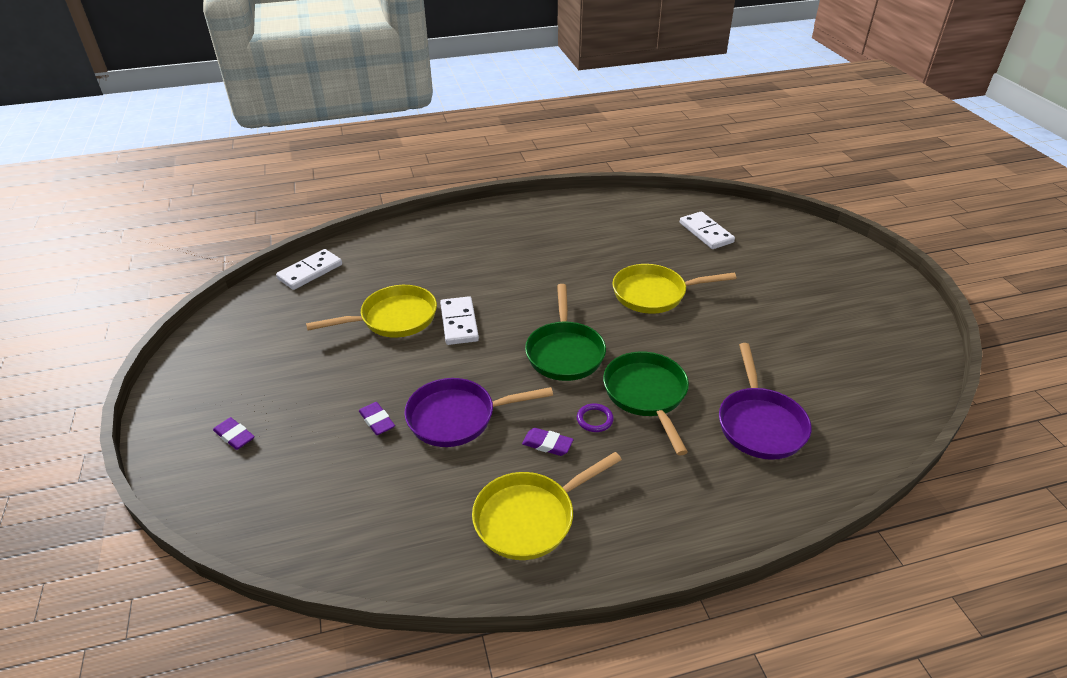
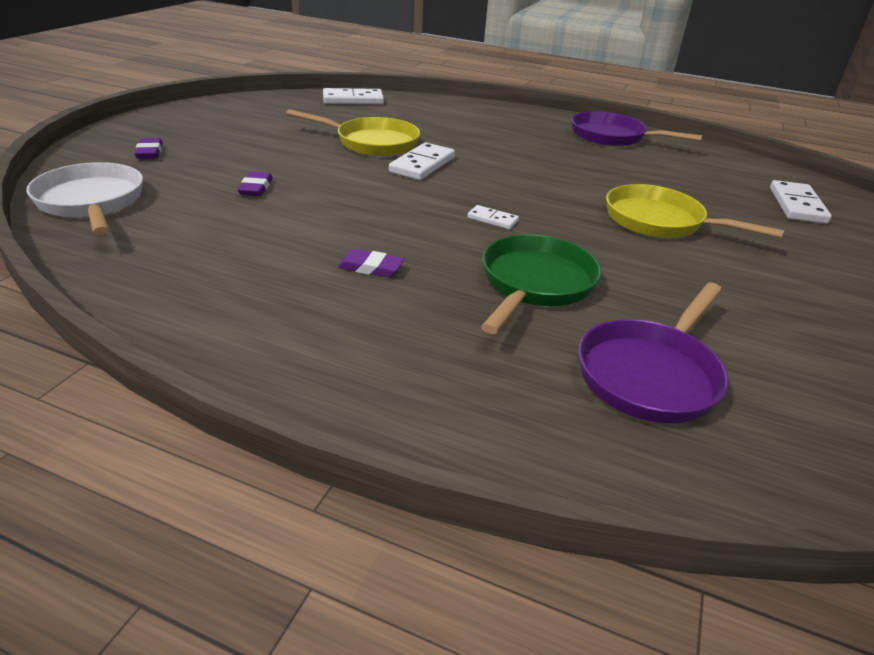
camera: 35 degrees right, 5 degrees down
purple pan [404,378,553,447] -> purple pan moved to [571,111,703,147]
yellow pan [472,452,622,560] -> none
purple eraser [522,428,573,456] -> purple eraser turned 45 degrees counterclockwise [337,249,404,277]
green pan [525,284,606,381] -> white domino [467,205,519,229]
purple ring [577,403,614,432] -> none
none -> white pan [26,162,143,235]

